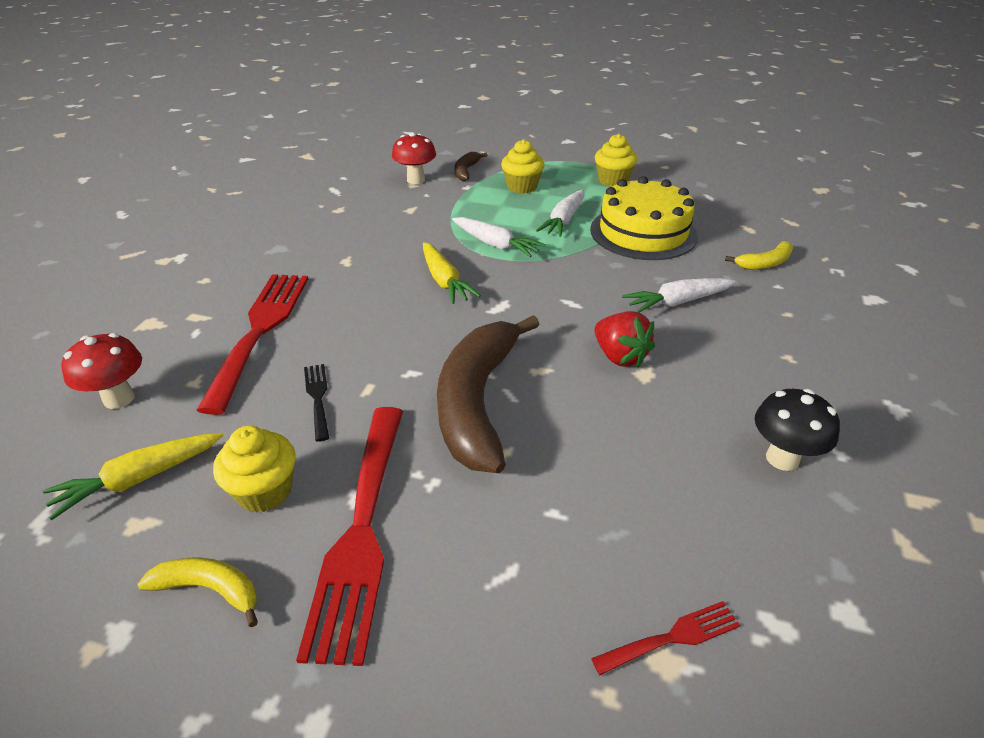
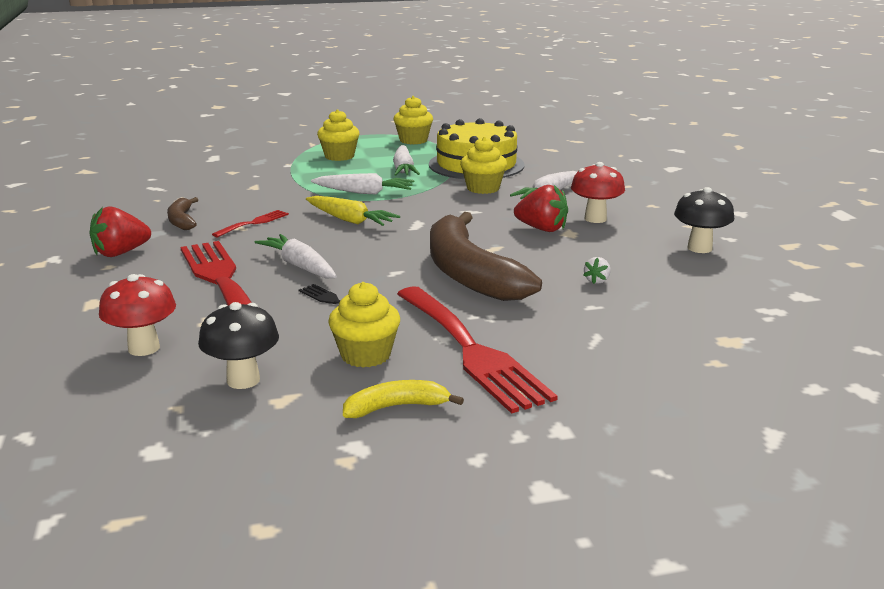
camera: 30 degrees left, 15 degrees down
yellow carrot [43,433,224,521] -> black mushroom [198,302,279,389]
red mushroom [392,132,436,184] -> red mushroom moved to [571,162,625,223]
brown banana [455,152,488,181] -> brown banana moved to [167,197,198,230]
red fork [591,601,741,675] -> red fork moved to [212,210,289,237]
yellow banana [725,241,793,269] -> none
none -> red strawberry [90,206,151,257]
none -> white carrot [255,234,337,278]
none -> yellow cupcake [460,137,507,194]
none -> white strawberry [583,257,610,284]

